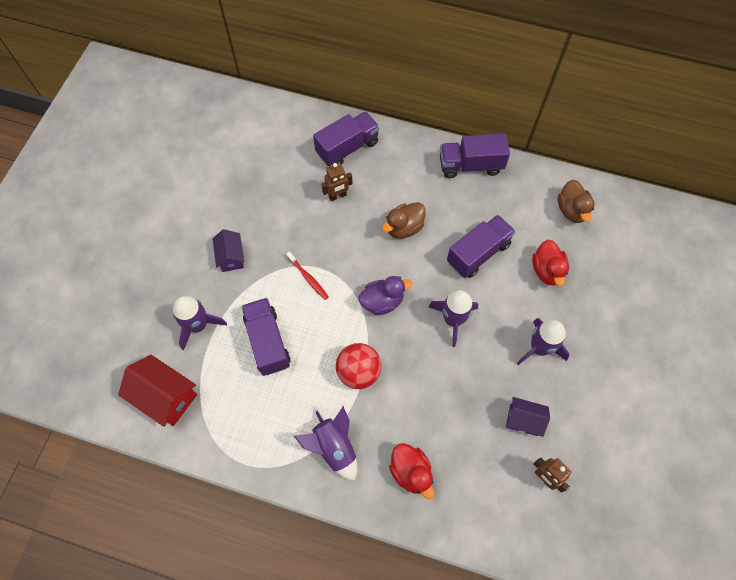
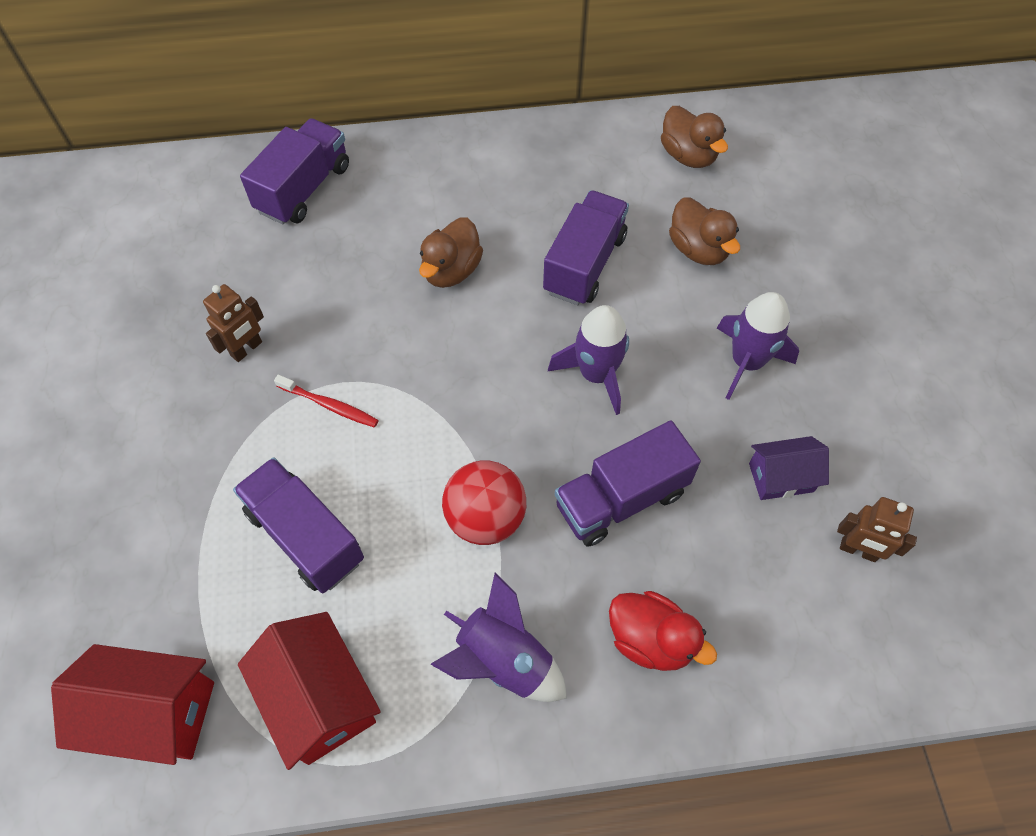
camera: 25 degrees left, 5 degrees down
purple rocket [173,296,227,350] -> none
purple house [212,229,244,272] -> none
brown robot [321,163,353,201] -> brown robot moved to [203,284,264,362]
purple duck [358,276,412,315] -> none
purple truck [440,133,510,178] -> purple truck moved to [555,420,701,547]
red duck [532,240,569,286] -> brown duck [669,197,740,265]
none -> red house [238,612,381,770]

